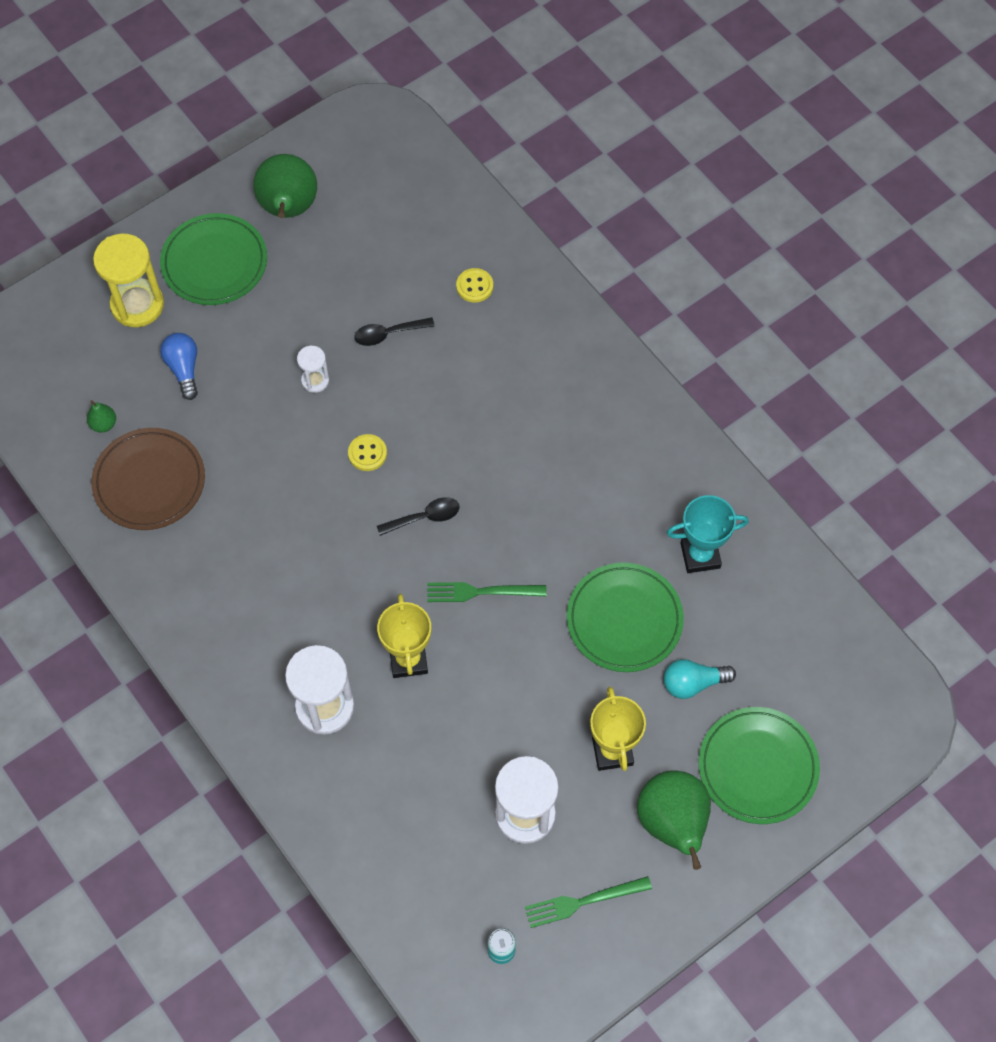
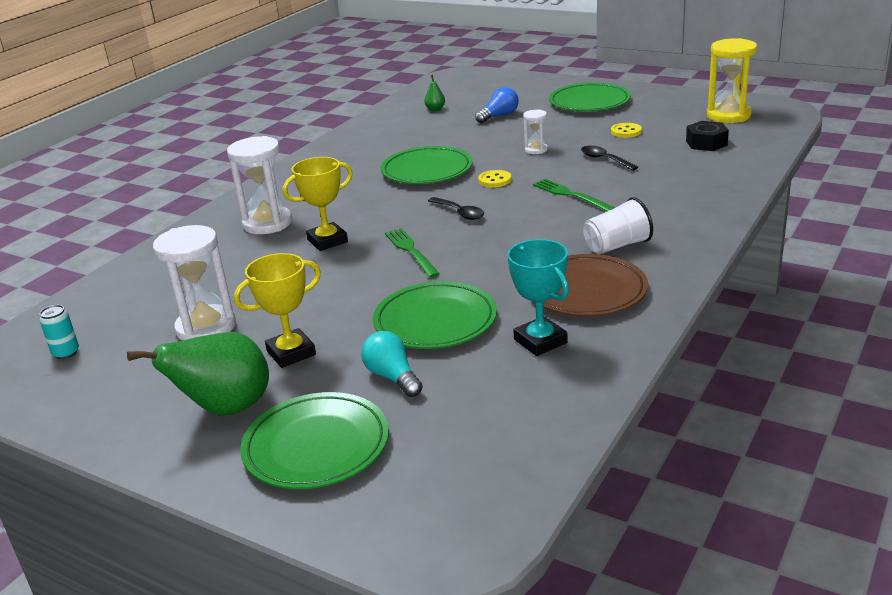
camera: 70 degrees right, 35 degrees down
brown plate [91,428,205,530] -> brown plate moved to [543,254,648,316]
yellow hourglass [93,233,164,327] -> yellow hourglass moved to [707,38,757,123]
green pear [253,154,317,218] -> none
yellow button [456,268,493,303] -> yellow button moved to [611,123,642,138]
green fork [525,876,652,928] -> green fork moved to [533,179,615,211]
none -> green plate [381,146,472,184]
none -> white cup [583,197,653,254]
none -> black nut [686,121,729,151]

